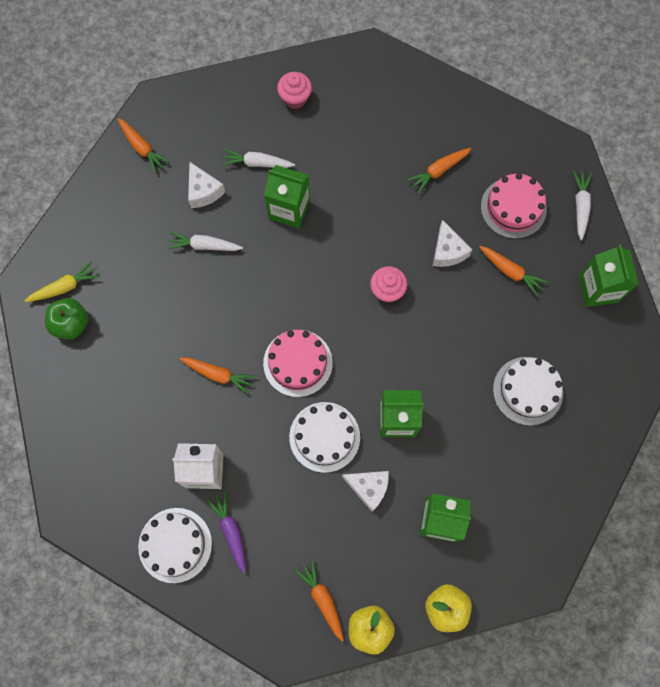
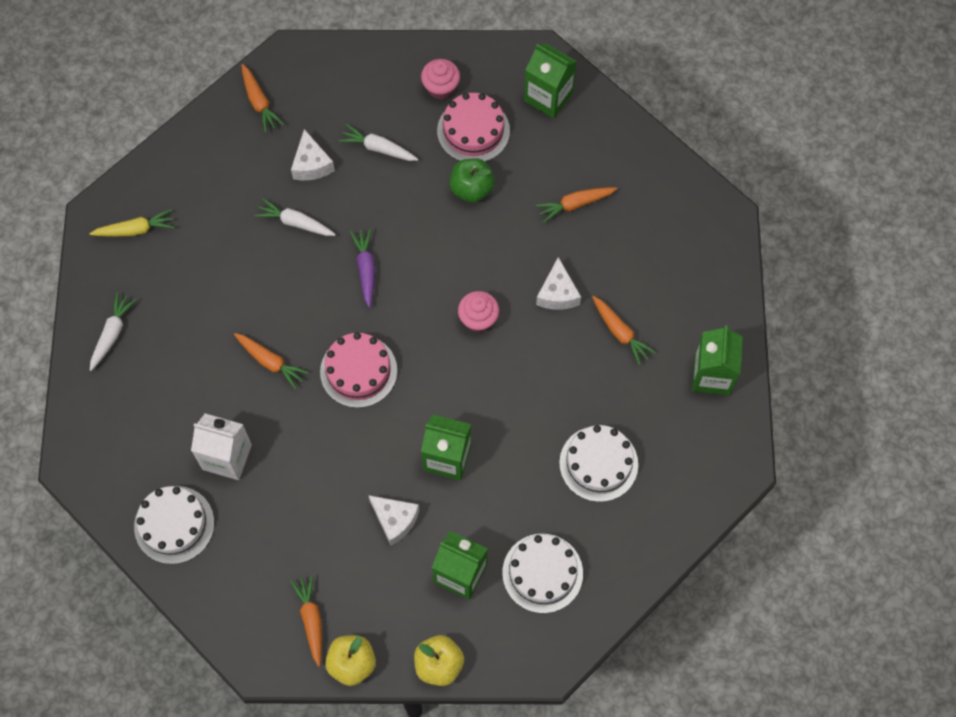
camera: 15 degrees right, 5 degrees down
green apple [45,298,88,340] -> green apple moved to [450,158,495,203]
purple carrot [207,492,246,574] -> purple carrot moved to [350,229,375,308]
green carton [264,165,310,228] -> green carton moved to [524,43,577,118]
white cake [289,402,360,473] -> white cake moved to [502,534,583,613]
pink cake [481,173,547,239] -> pink cake moved to [437,93,510,162]
white carrot [573,171,592,240] -> white carrot moved to [90,292,137,371]

